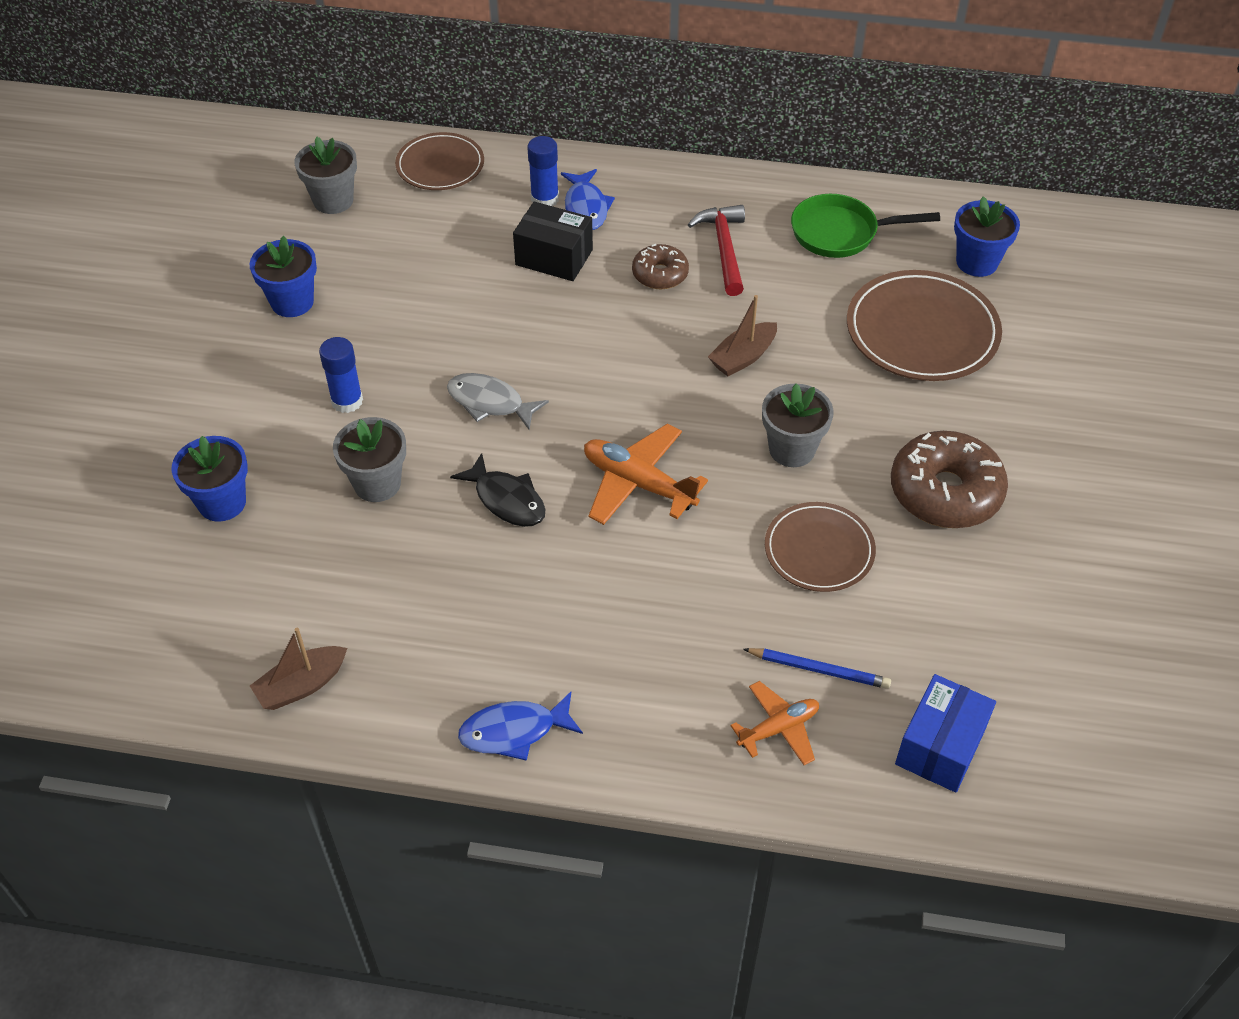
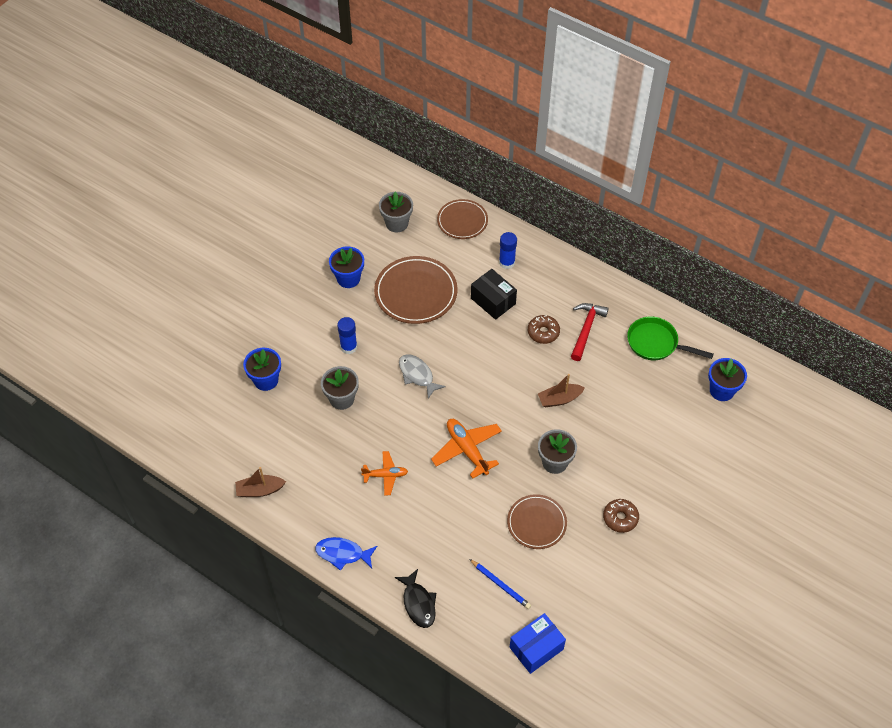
camera: 25 degrees right, 5 degrees up
black fish [450,453,545,527] -> black fish moved to [395,569,436,628]
blue fish [561,169,615,230] -> none
orange plane [731,681,819,765] -> orange plane moved to [361,451,408,496]
brown plate [847,270,1002,381] -> brown plate moved to [374,256,458,324]
brown donut [891,431,1008,528] -> brown donut [603,499,639,533], size x0.56

